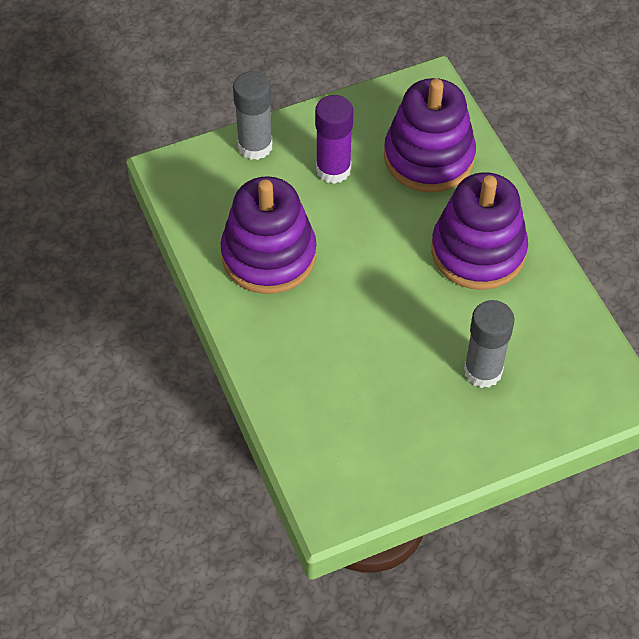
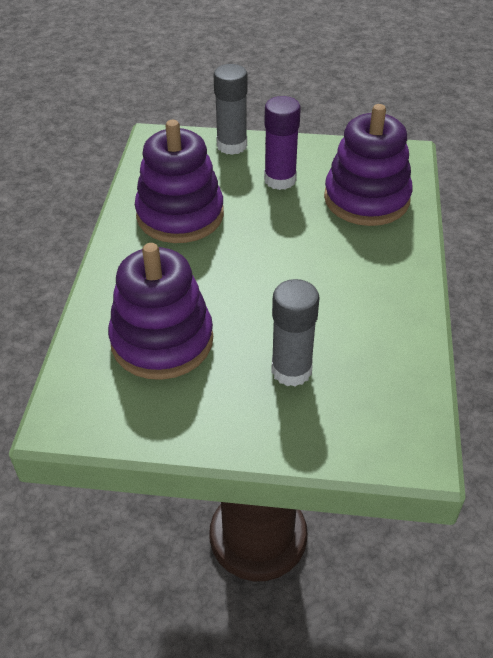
camera: 30 degrees right, 10 degrees down
purple stacking toy [431,172,528,290] -> purple stacking toy moved to [108,243,213,380]

